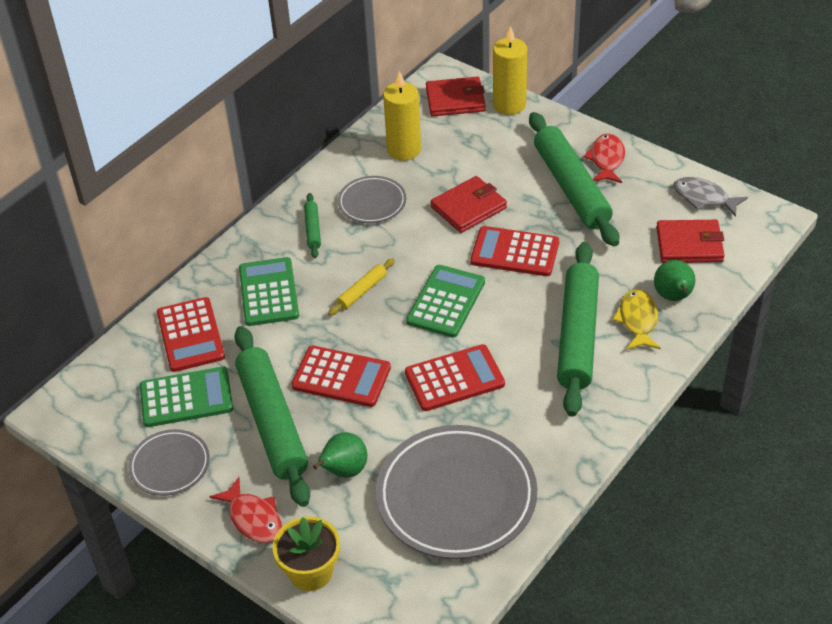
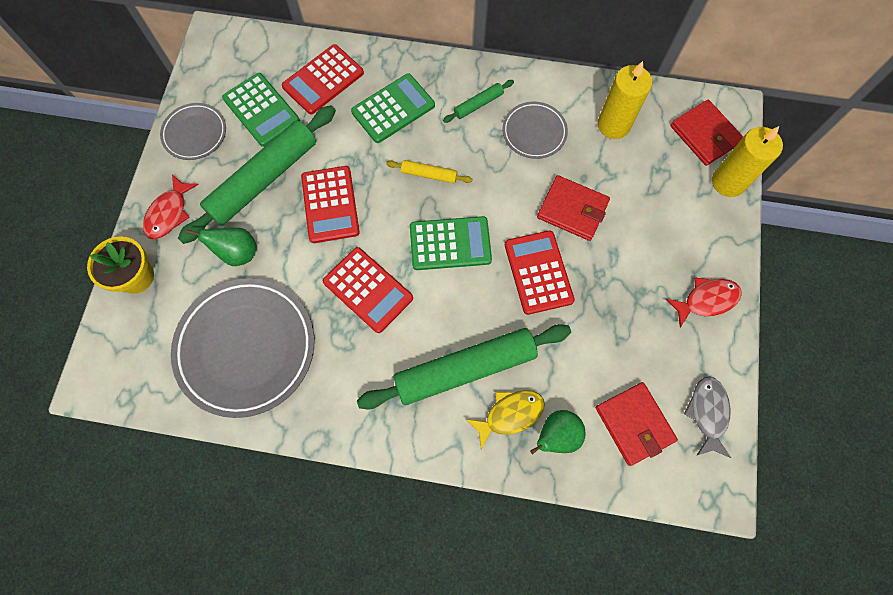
camera: 60 degrees right, 25 degrees up
green rolling pin [529,112,619,247] -> none

